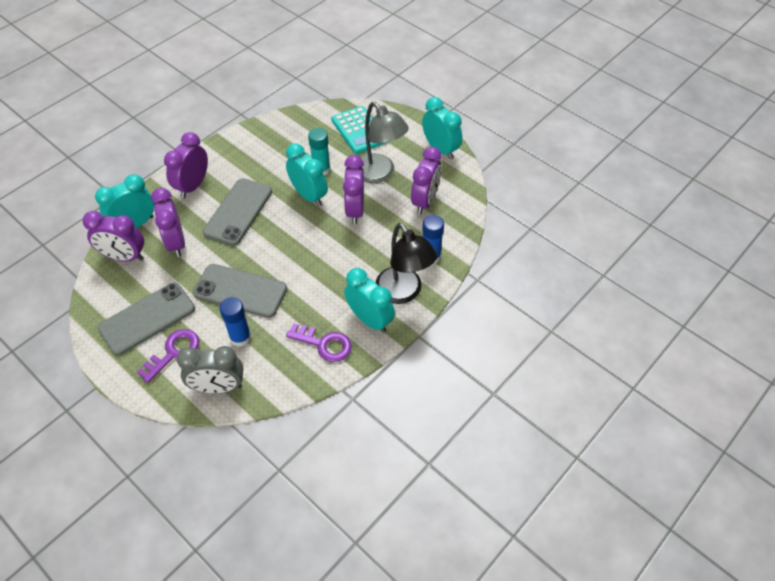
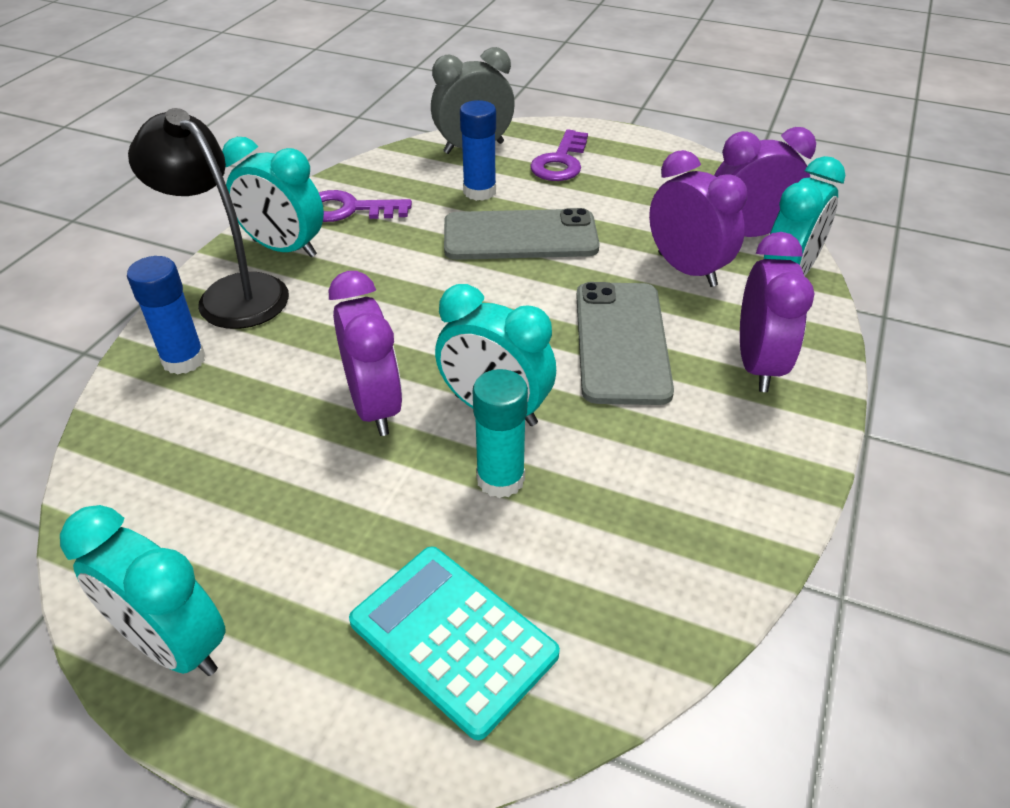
camera: 160 degrees right, 10 degrees down
grey phone [97,282,195,355] -> none
grey lamp [360,102,409,183] -> none
purple clock [411,147,442,214] -> none

